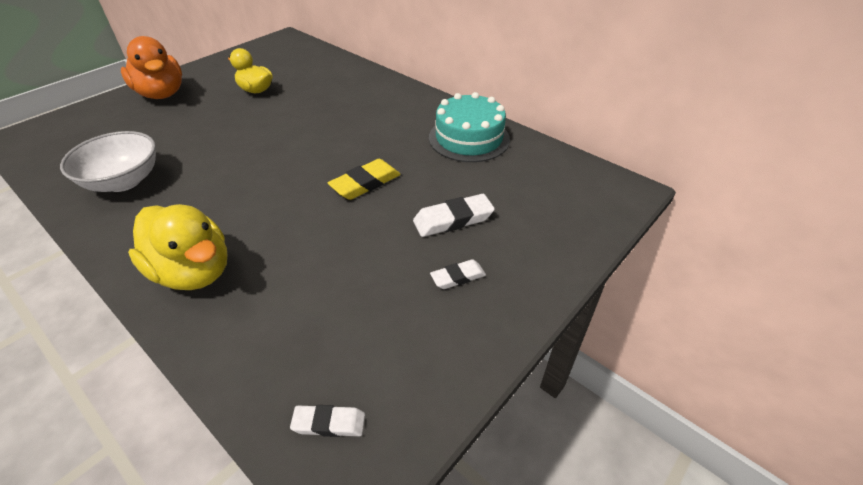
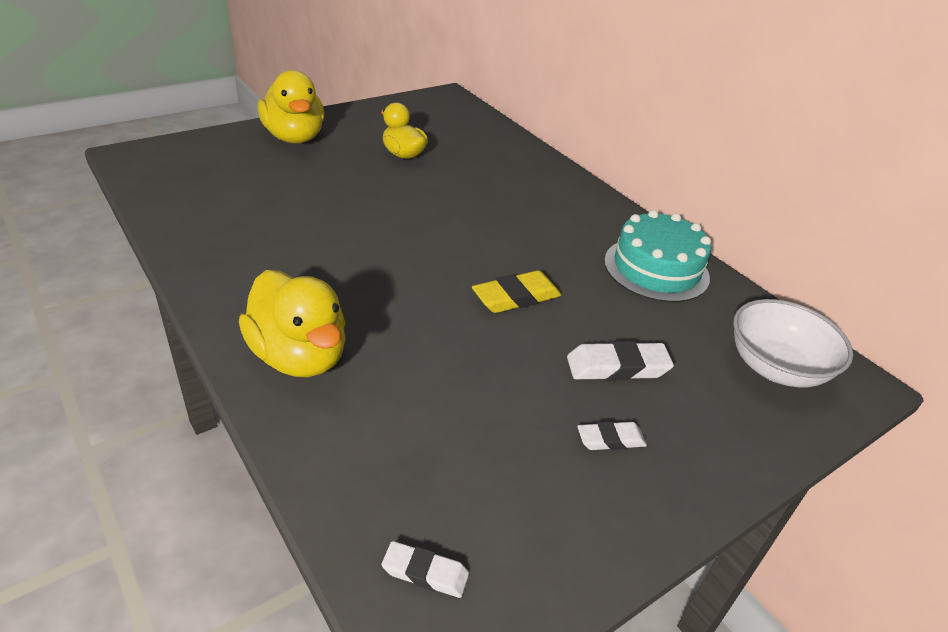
camera: 10 degrees right, 5 degrees down
white bowl [60,131,156,192] -> white bowl moved to [733,299,853,387]
orange duck [121,36,182,99] -> yellow duck [257,70,324,144]

